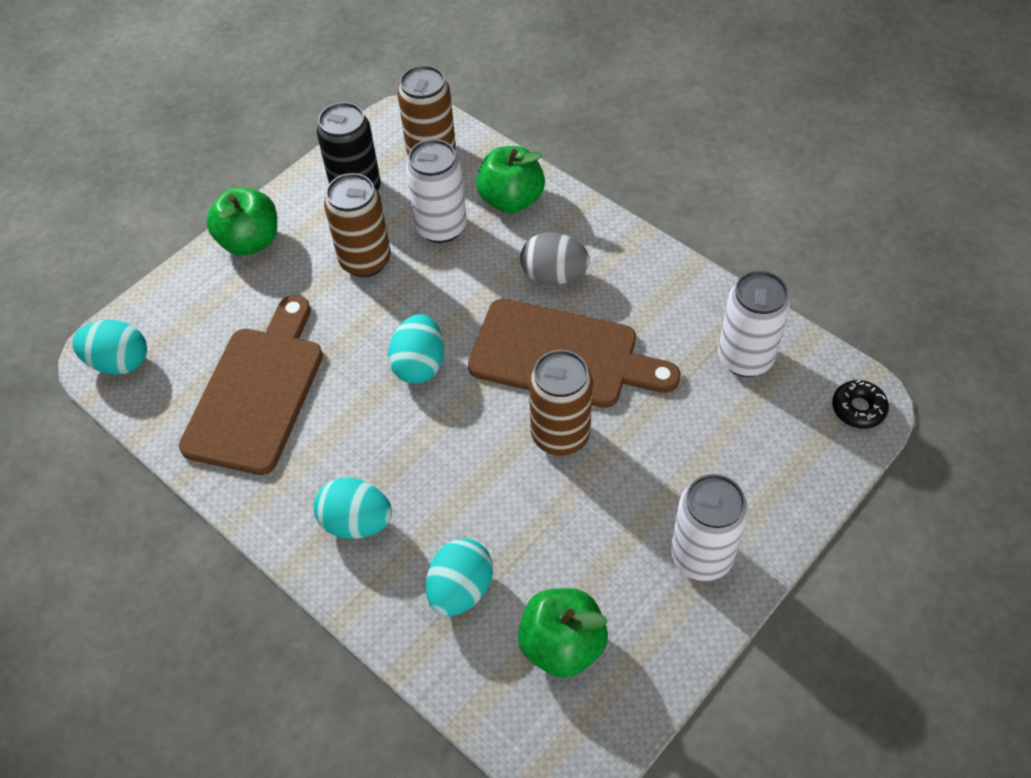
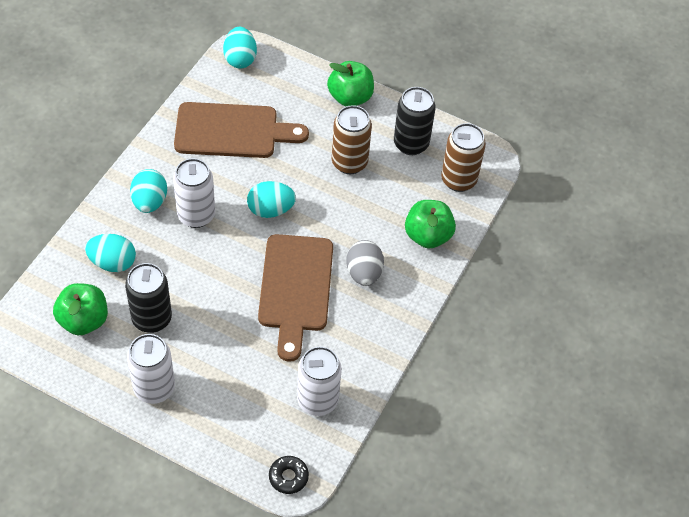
camera: 70 degrees right, 0 degrees up
white can [406,139,467,243] -> white can moved to [173,158,215,228]
brown can [529,350,593,456] -> none
none -> black can [125,263,172,333]

